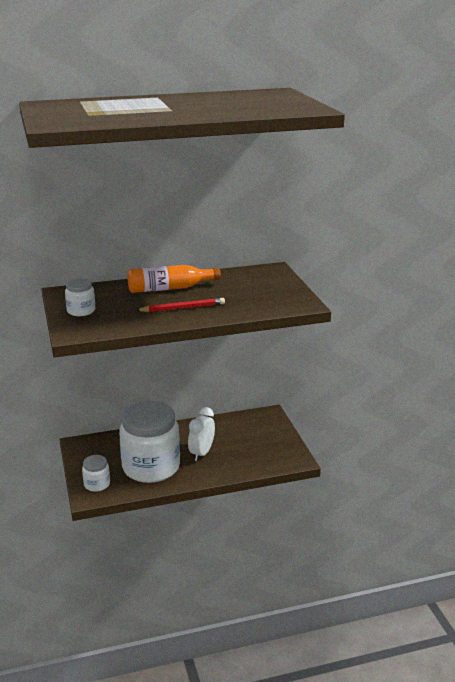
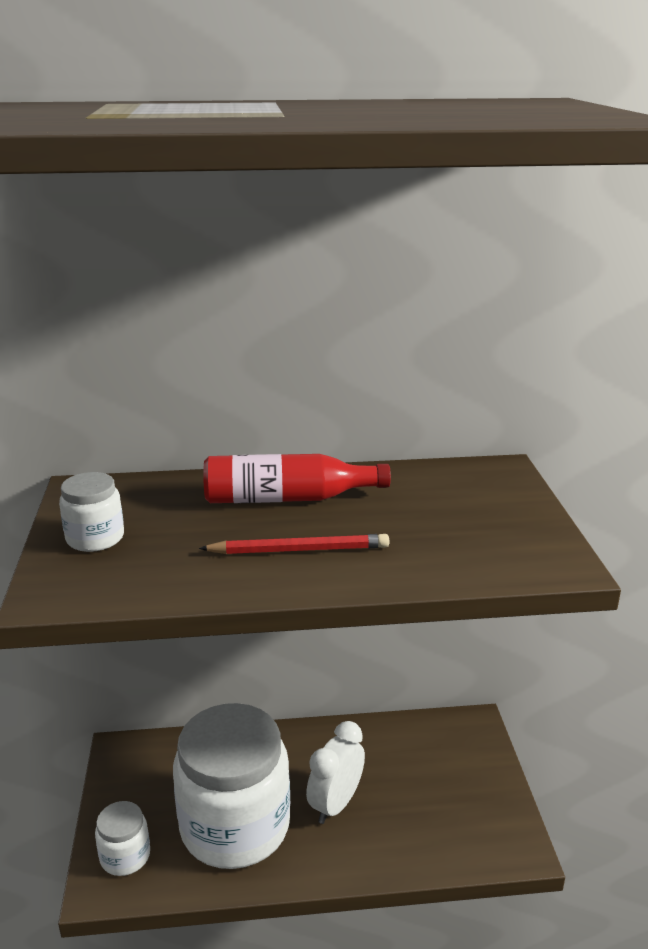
camera: 10 degrees right, 0 degrees up
orange bottle [127,265,221,293] -> red bottle [203,454,391,503]

